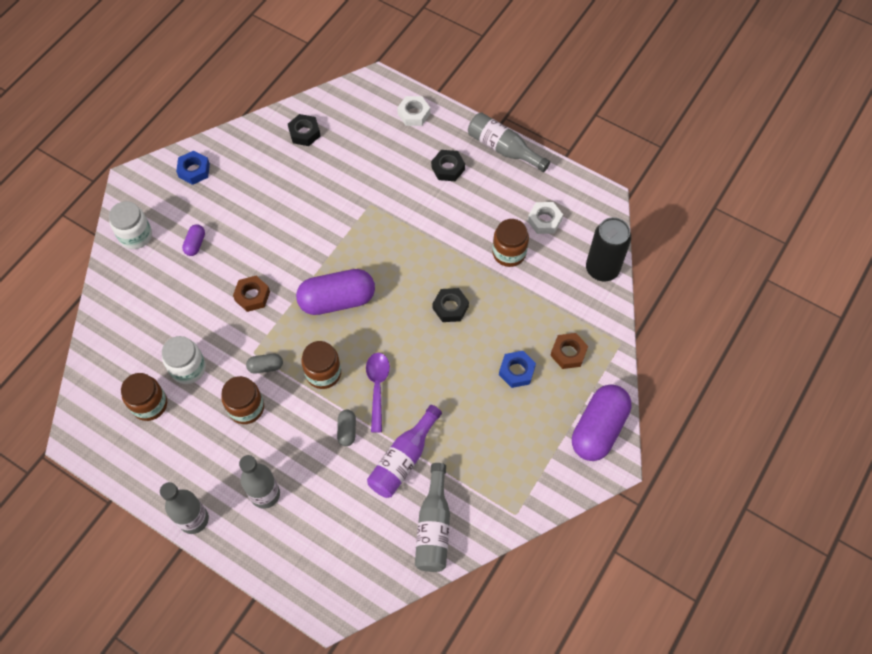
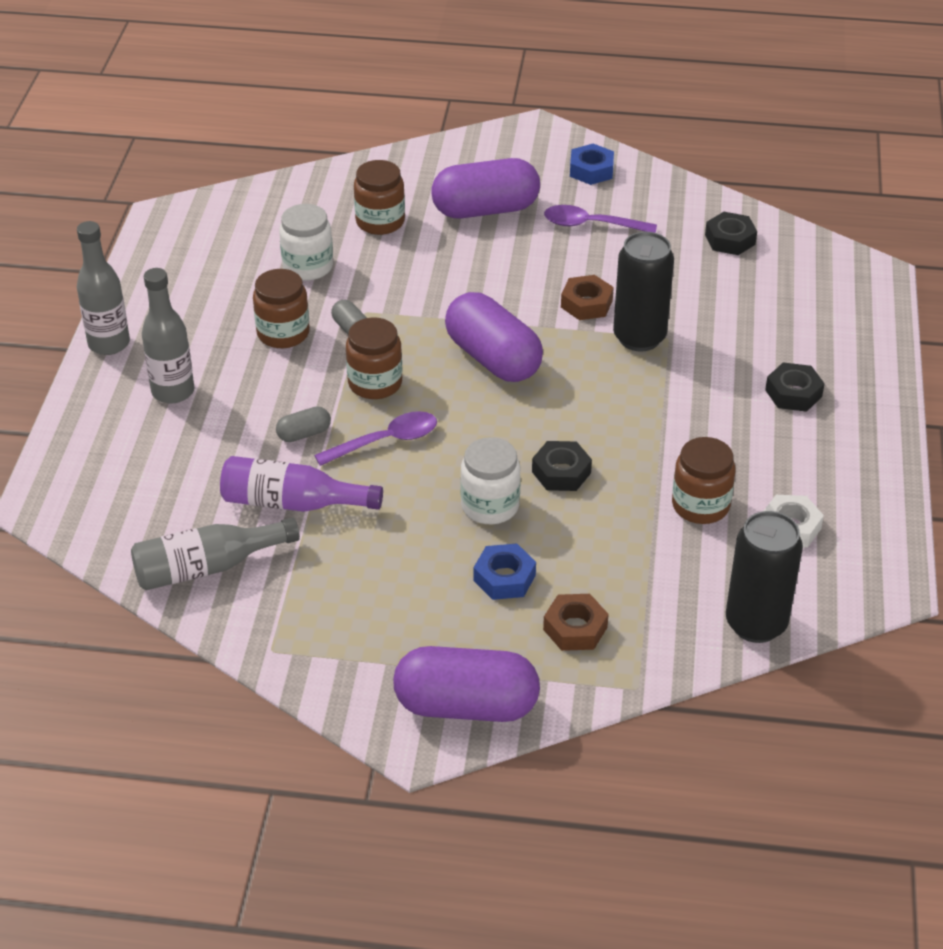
camera: 65 degrees right, 20 degrees down
white jar [109,201,152,249] -> white jar moved to [460,437,521,524]
brown jar [121,373,167,421] -> brown jar moved to [354,160,405,235]
purple capsule [182,224,205,256] -> purple capsule [431,158,540,219], size x2.22
brown nut [233,276,270,312] -> brown nut moved to [561,275,614,320]
white nut [397,96,430,126] -> none
grey bottle [468,112,550,172] -> none
none -> purple spoon [544,205,657,233]
none -> black can [613,232,674,352]

